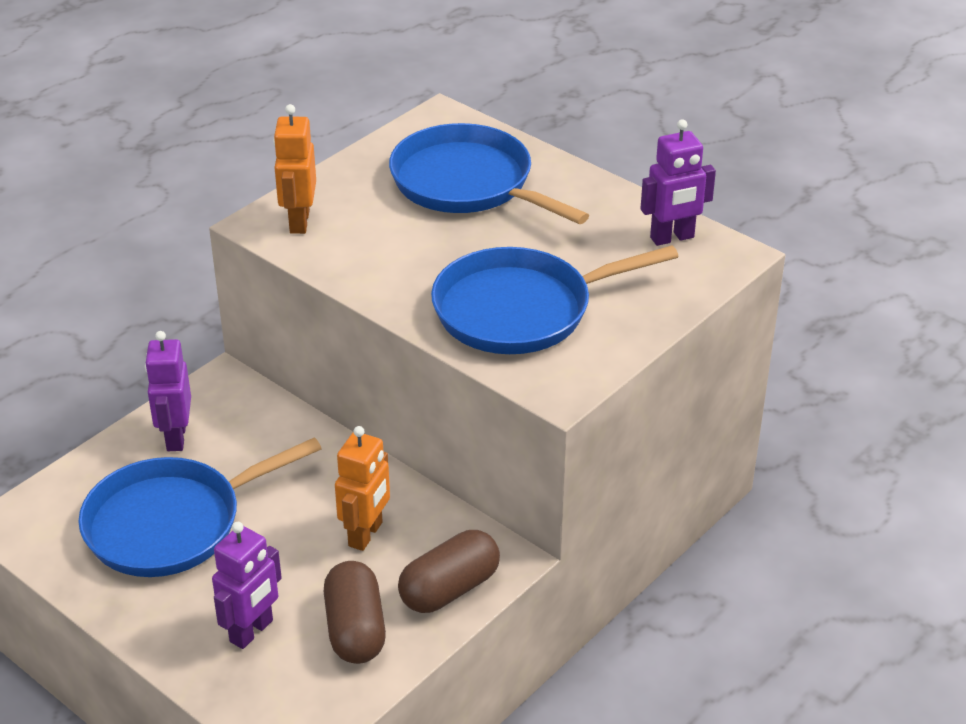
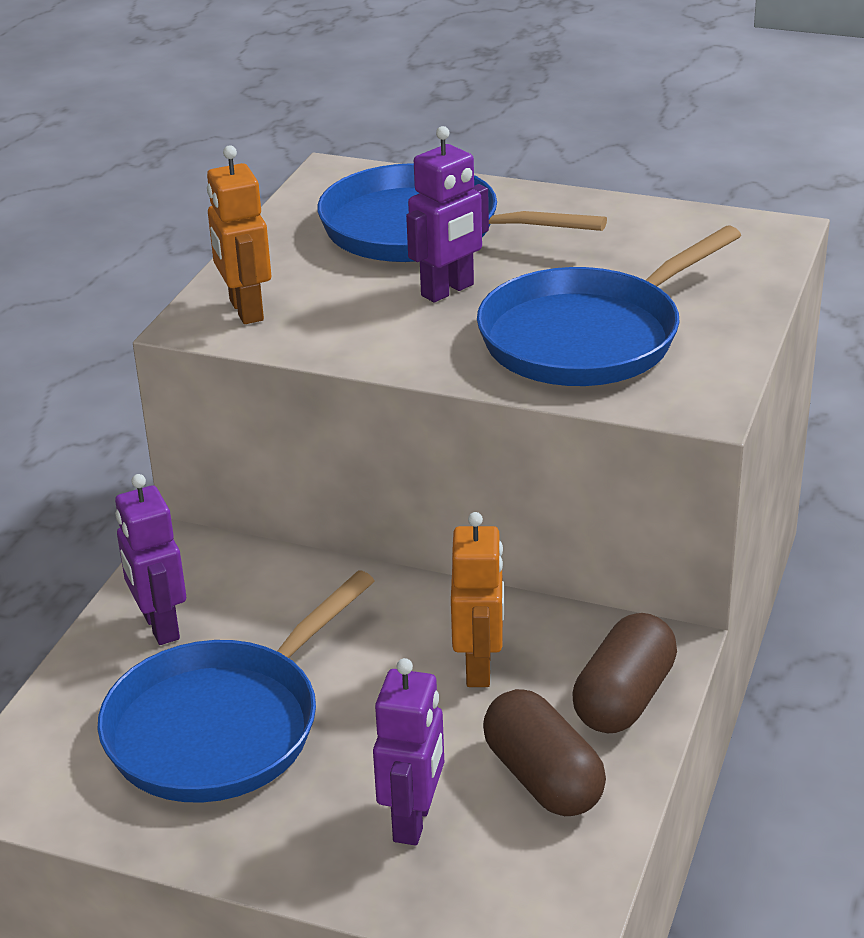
camera: 20 degrees left, 5 degrees down
purple robot [640,119,716,246] -> purple robot moved to [406,126,489,302]

